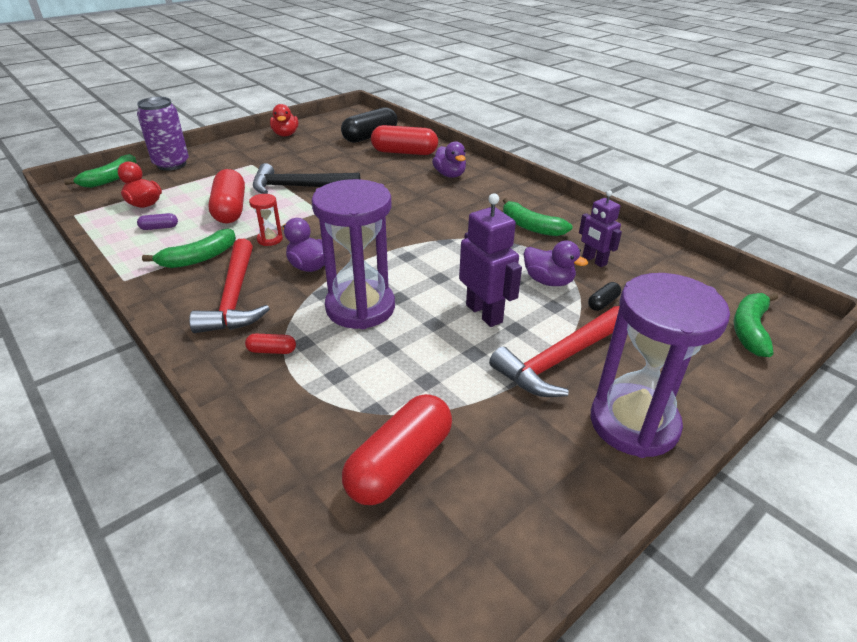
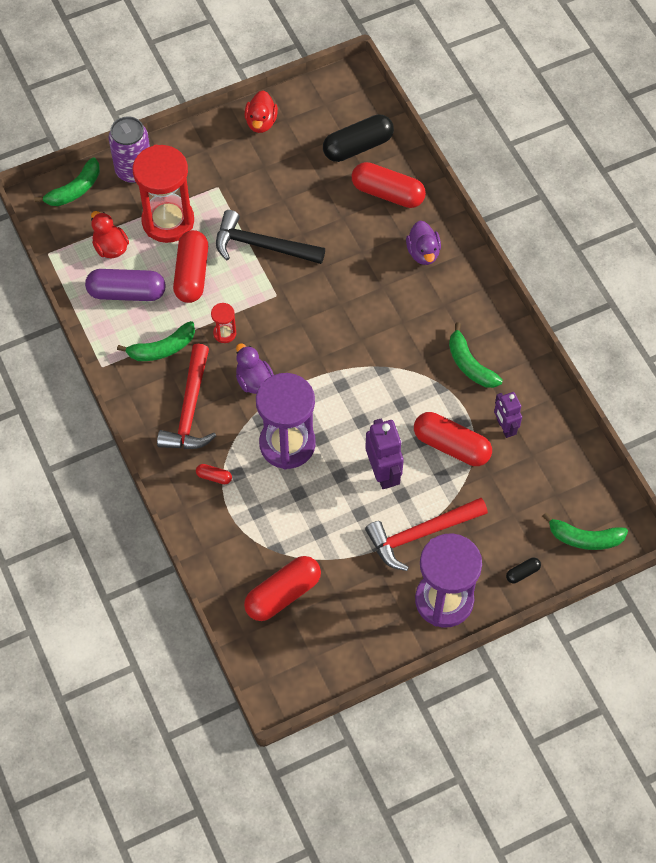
camera: 15 degrees right, 25 degrees up
purple capsule [137,213,178,230] -> purple capsule [85,269,166,301], size x2.25
purple duck [524,241,588,286] -> red capsule [414,412,492,466]
black capsule [588,282,621,311] -> black capsule moved to [506,558,541,583]
green banana [733,293,778,357] -> green banana turned 120 degrees counterclockwise [543,513,628,550]
none -> red hourglass [133,145,194,243]

